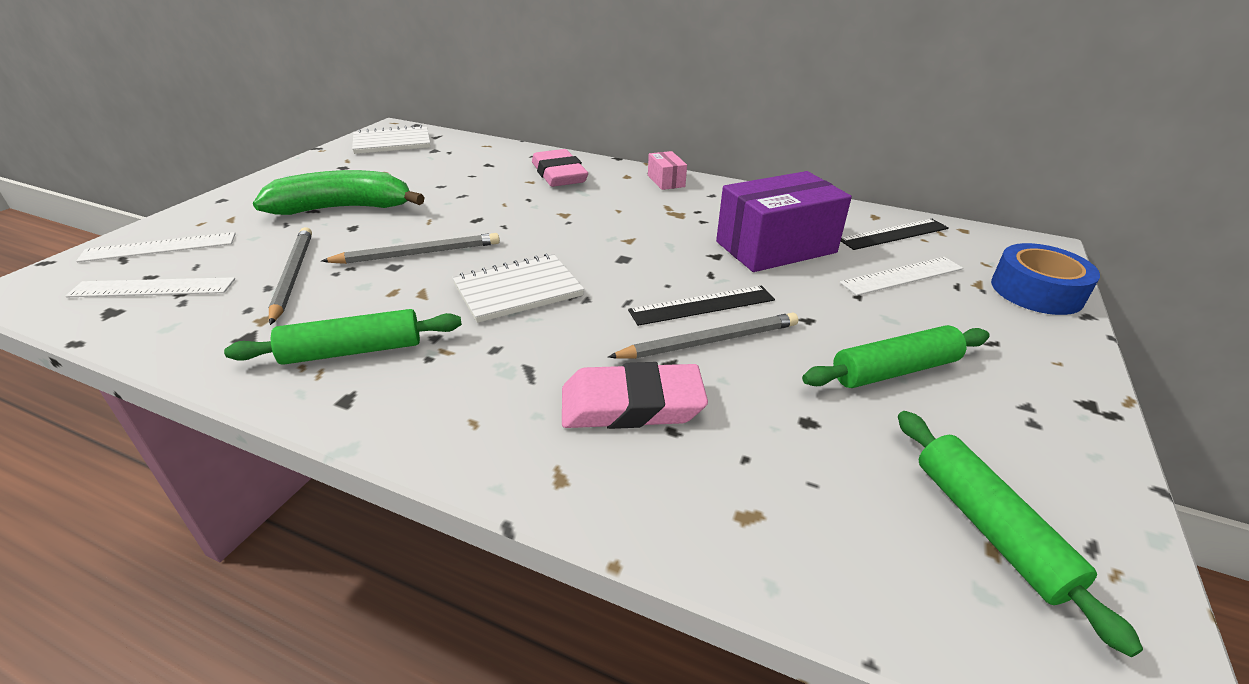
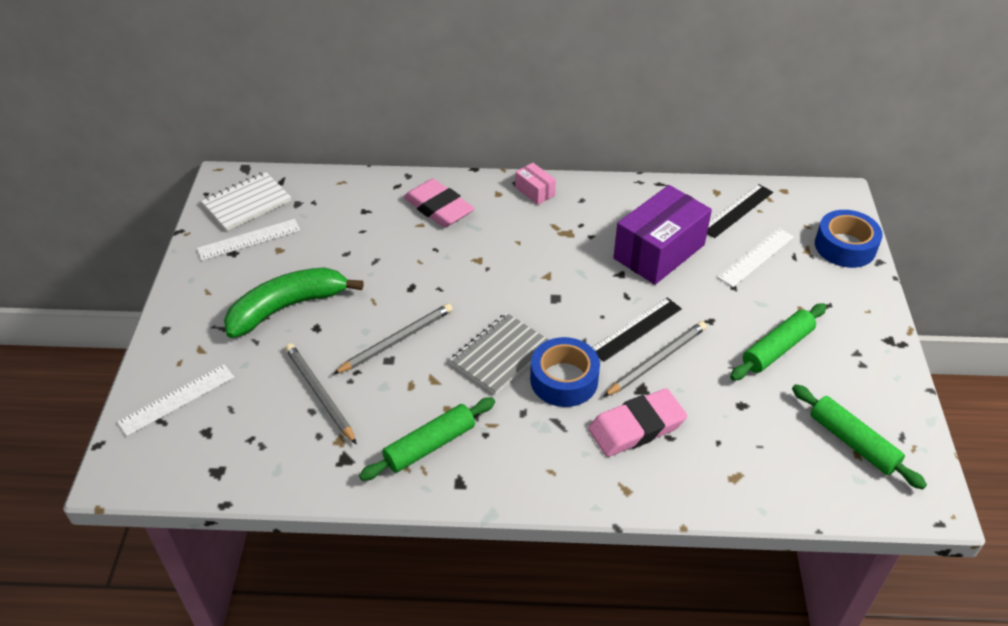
camera: 20 degrees left, 10 degrees up
white ruler [65,277,235,297] -> white ruler moved to [197,219,300,261]
white notebook [452,253,584,323] -> grey notebook [450,313,549,395]
none -> blue tape [530,337,600,407]

